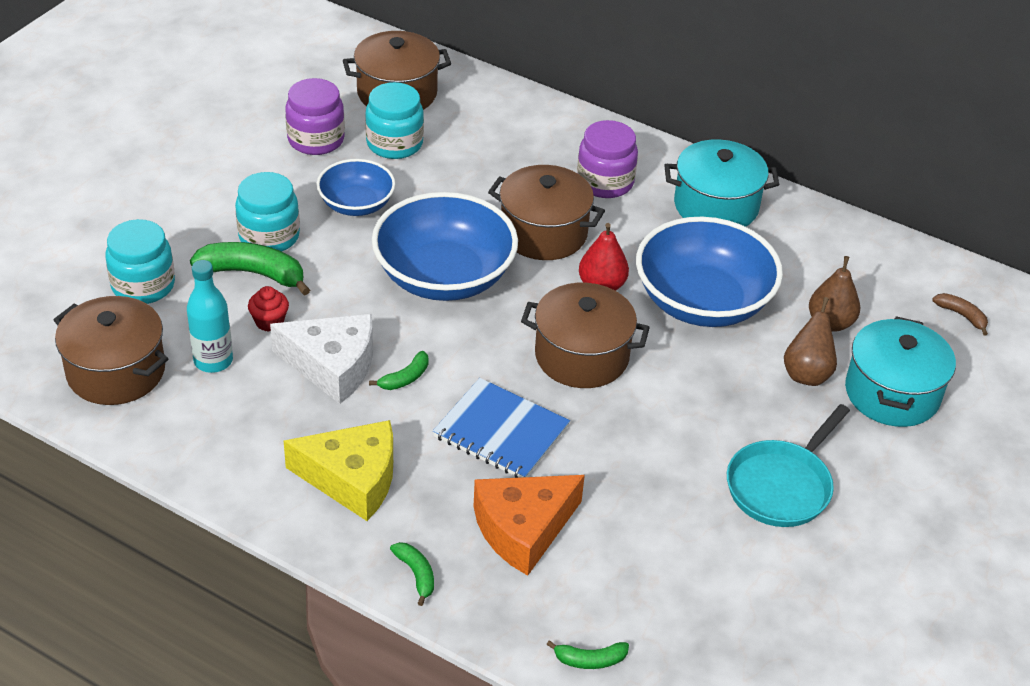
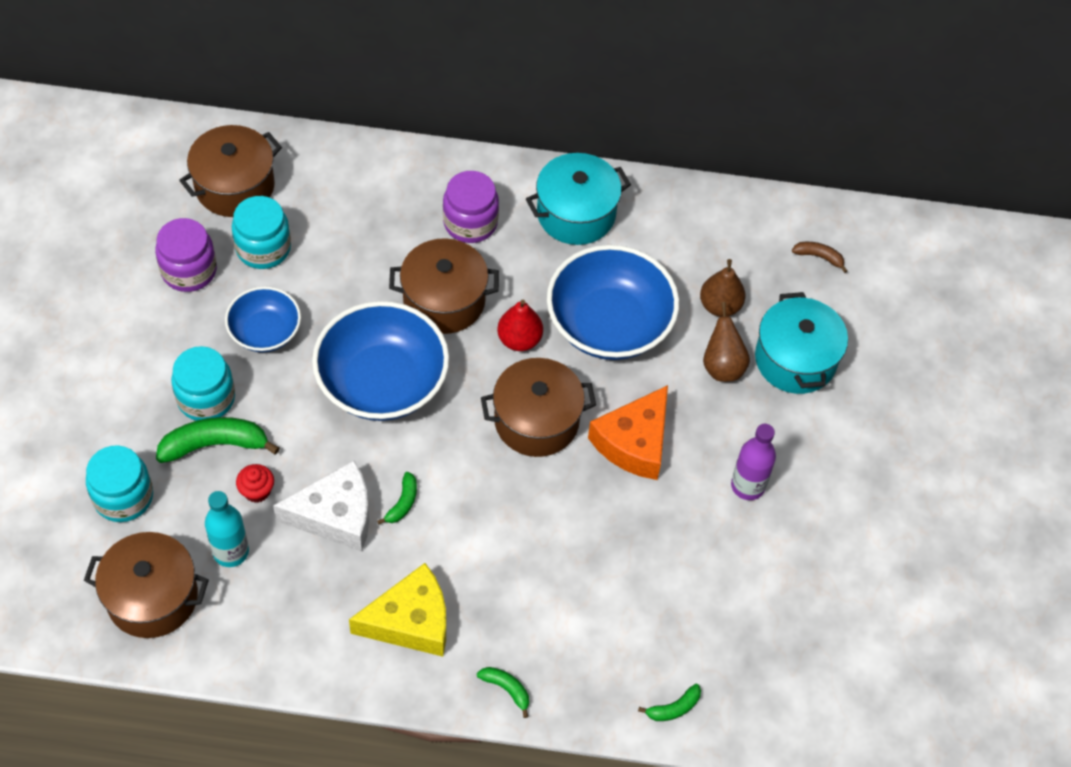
camera: 25 degrees left, 15 degrees up
blue notebook [433,378,570,478] -> none
orange cheese [473,475,585,576] -> orange cheese moved to [588,385,668,480]
turquoise pan [727,404,850,527] -> purple bottle [731,424,776,500]

